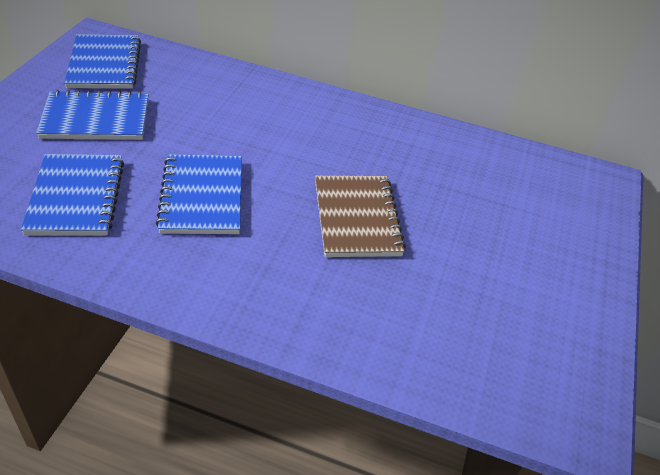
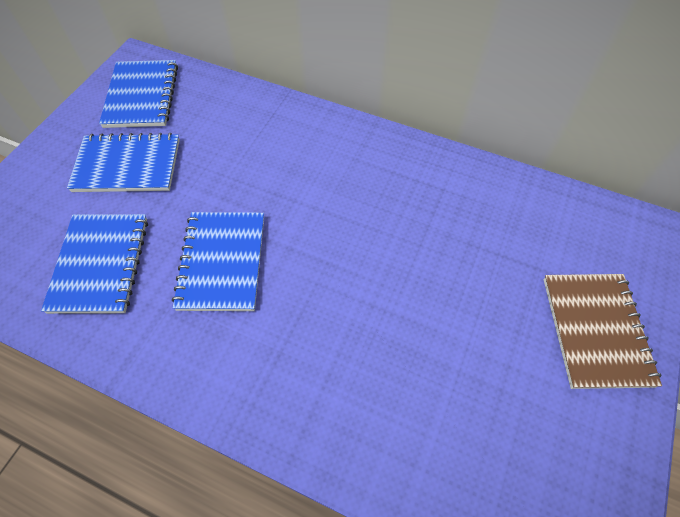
camera: 10 degrees right, 15 degrees up
brown notebook [315,176,406,257] -> brown notebook moved to [544,274,662,389]

